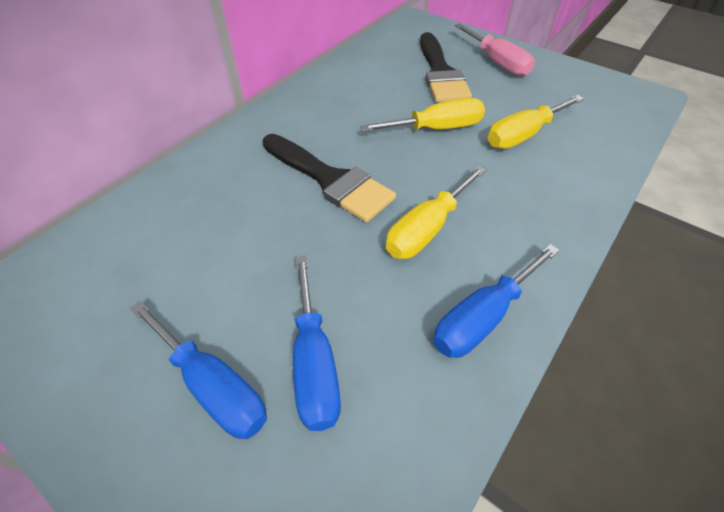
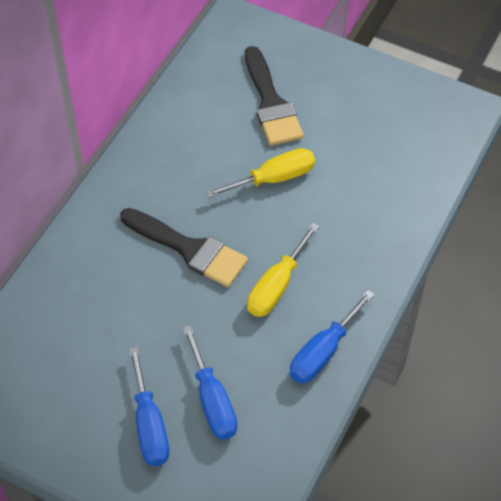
camera: 10 degrees left, 5 degrees up
blue screwdriver [130,301,267,439] -> blue screwdriver turned 45 degrees clockwise [129,346,169,466]
pink screwdriver [455,23,535,76] -> none
yellow screwdriver [488,95,584,149] -> none

